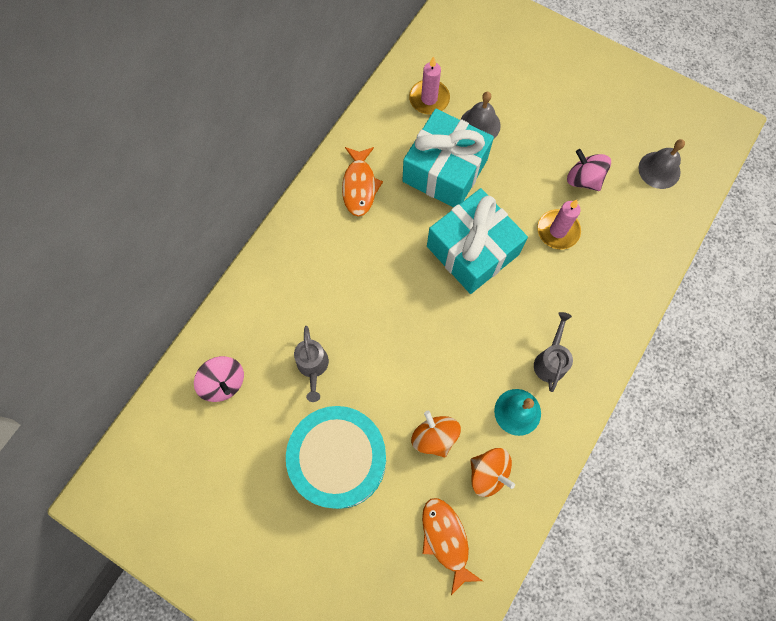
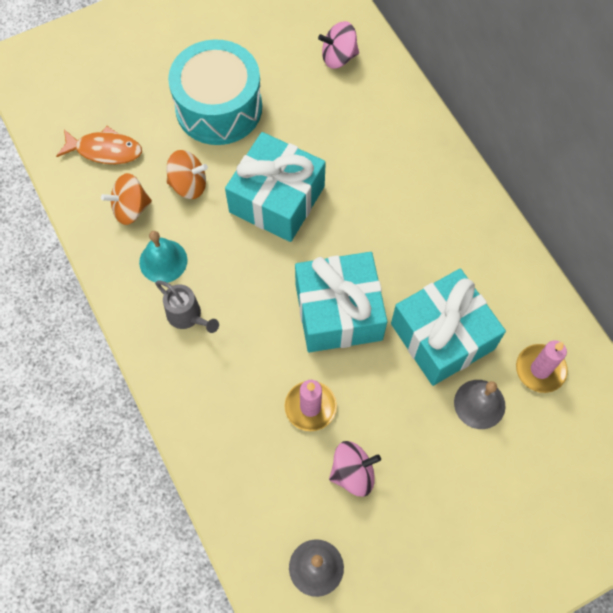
camera: 120 degrees right, 5 degrees down
grey watering can [294,326,329,402] -> none
orange fish [342,147,383,217] -> none
none -> turquoise gift [225,132,326,242]

